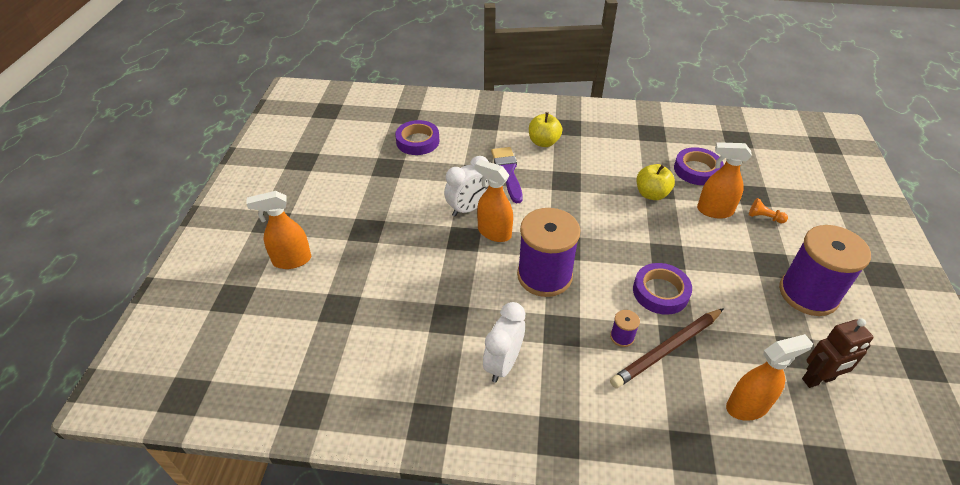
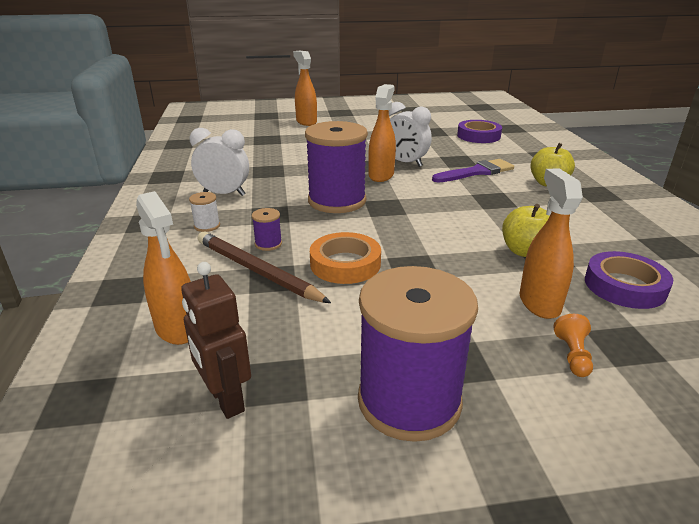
camera: 75 degrees right, 15 degrees down
purple tape [633,263,692,315] -> orange tape [310,232,381,284]
none -> white spool [189,192,220,232]

